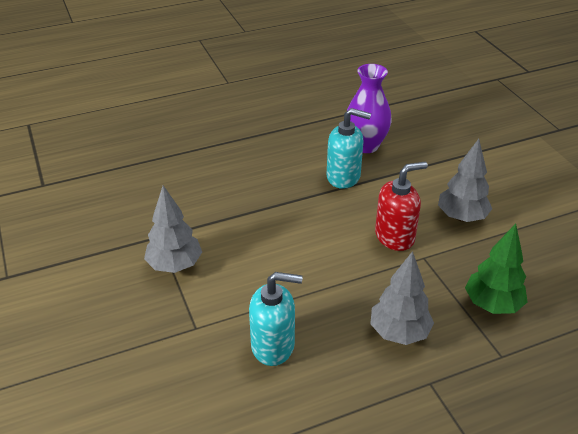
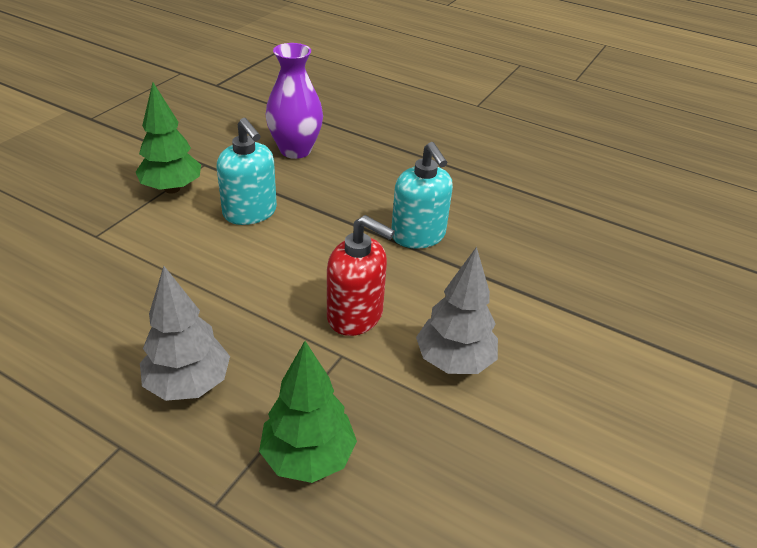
camera: 50 degrees right, 0 degrees up
grey tree [144,185,202,273] -> green tree [136,82,201,194]
turquoise soap dispenser [249,272,303,366] -> turquoise soap dispenser moved to [217,118,277,225]
purple vase [347,64,392,153] -> purple vase moved to [266,43,323,159]

